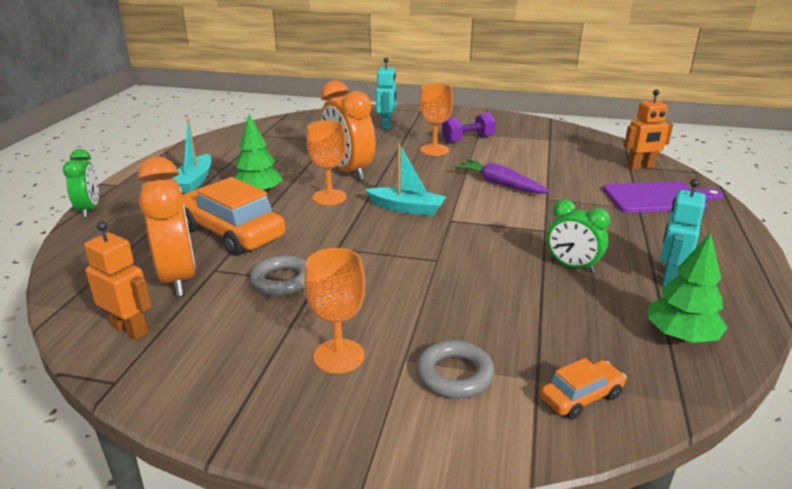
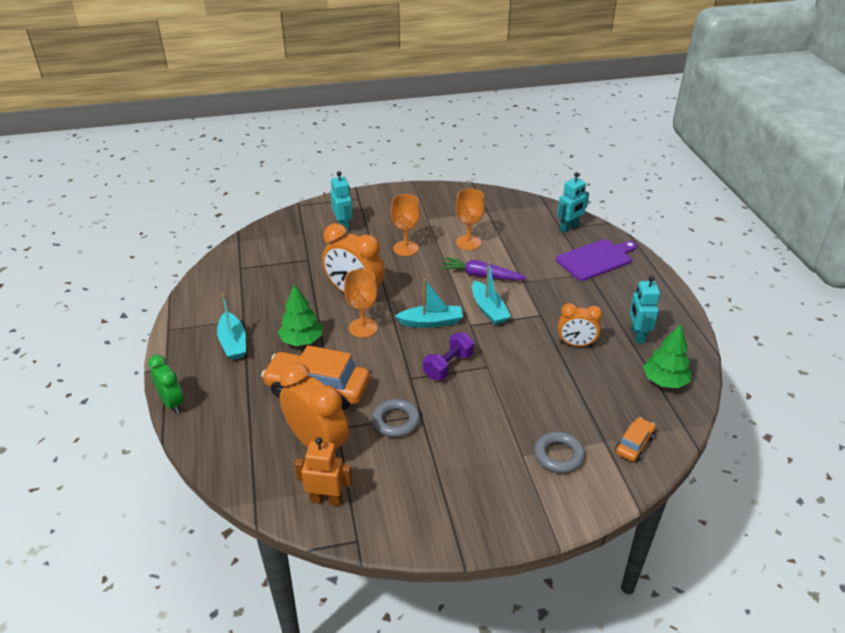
camera: 25 degrees left, 10 degrees up
orange goblet [304,248,365,374] -> orange goblet moved to [456,189,485,250]
purple dumbbell [442,112,496,144] -> purple dumbbell moved to [423,333,474,380]
green clock [547,200,610,273] -> orange clock [558,303,602,346]
orange robot [624,90,673,170] -> turquoise robot [557,172,589,233]
none -> turquoise boat [472,262,511,325]

